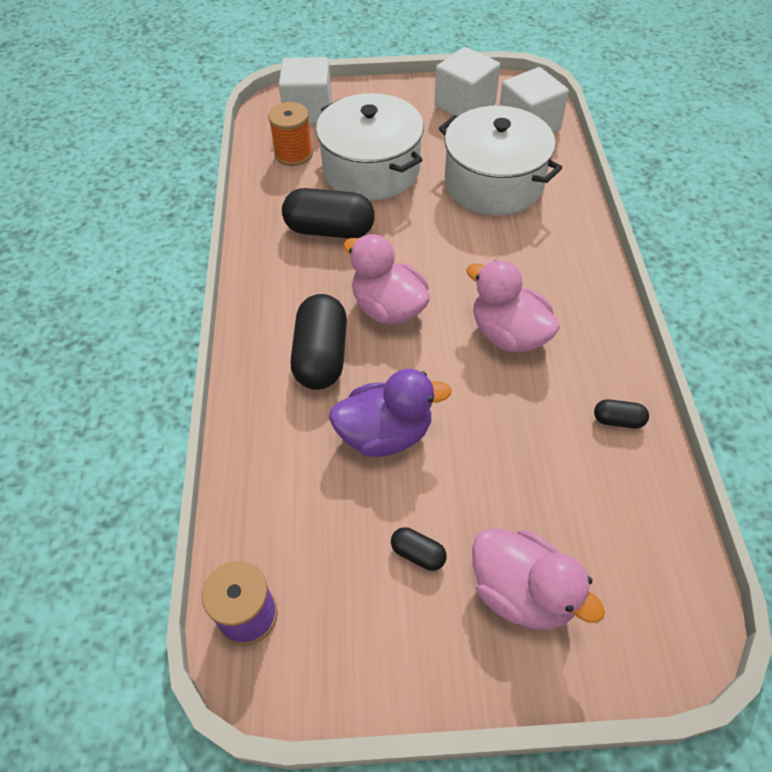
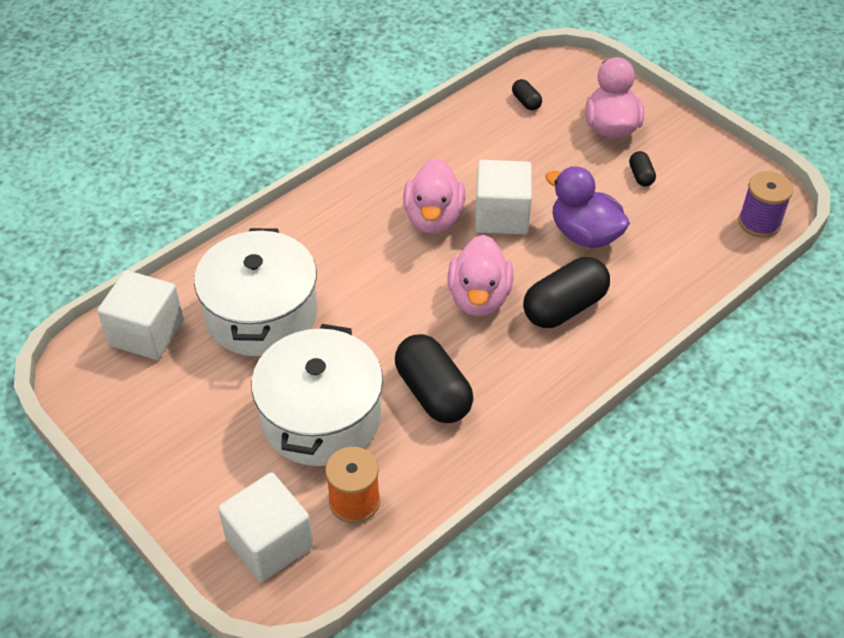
camera: 130 degrees left, 5 degrees down
white cube [434,47,500,116] -> white cube moved to [475,160,532,235]
black capsule [594,399,649,428] -> black capsule moved to [512,79,542,110]

